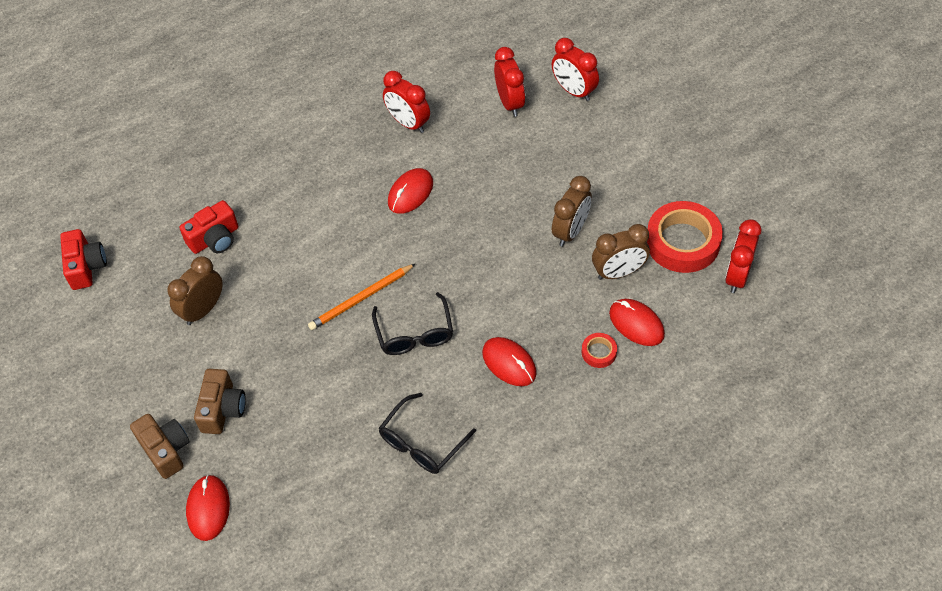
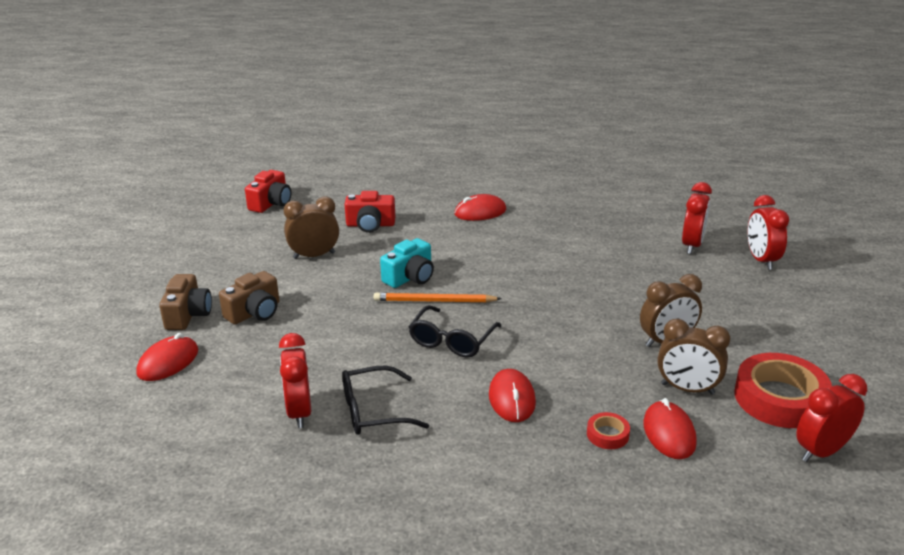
camera: 35 degrees right, 25 degrees down
red clock [383,71,430,133] -> red clock moved to [279,333,311,428]
red mouse [388,168,433,214] -> red mouse moved to [454,194,506,221]
none -> turquoise camera [380,238,434,288]

